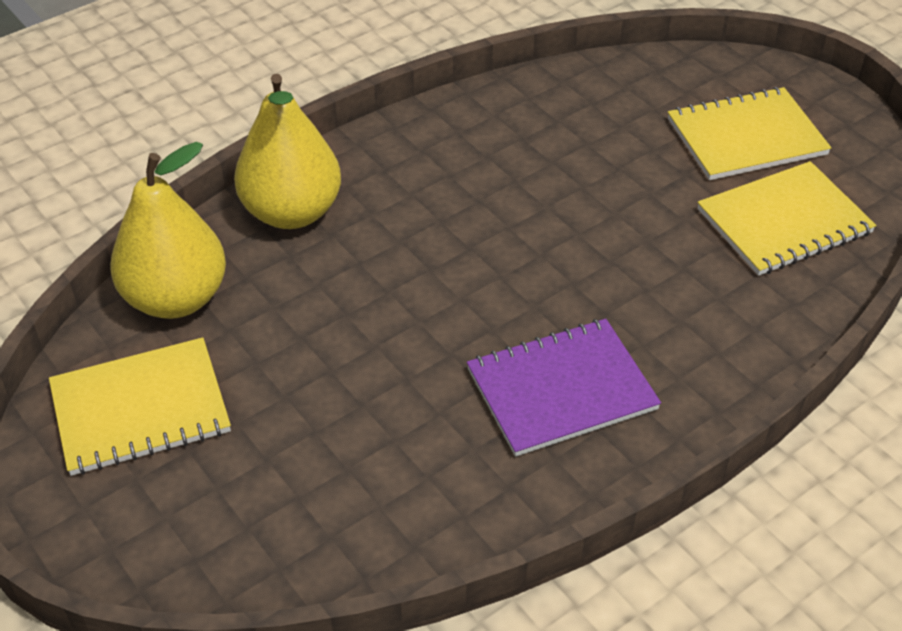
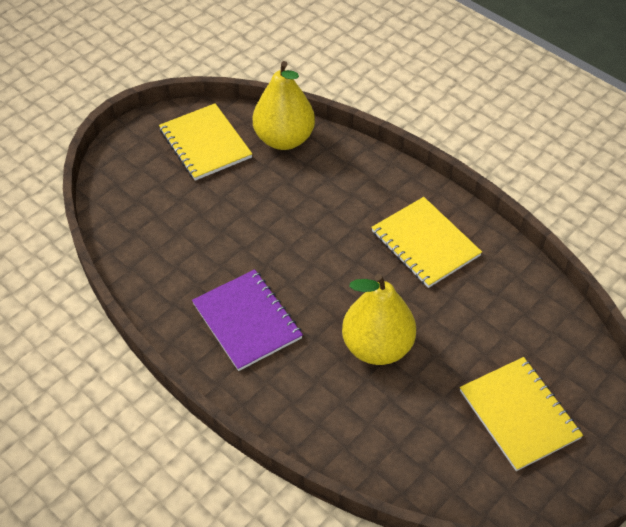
camera: 80 degrees right, 5 degrees up
yellow pear [234,74,341,229] -> yellow pear moved to [342,274,416,365]
yellow notebook [697,161,876,276] -> yellow notebook moved to [371,197,482,288]

